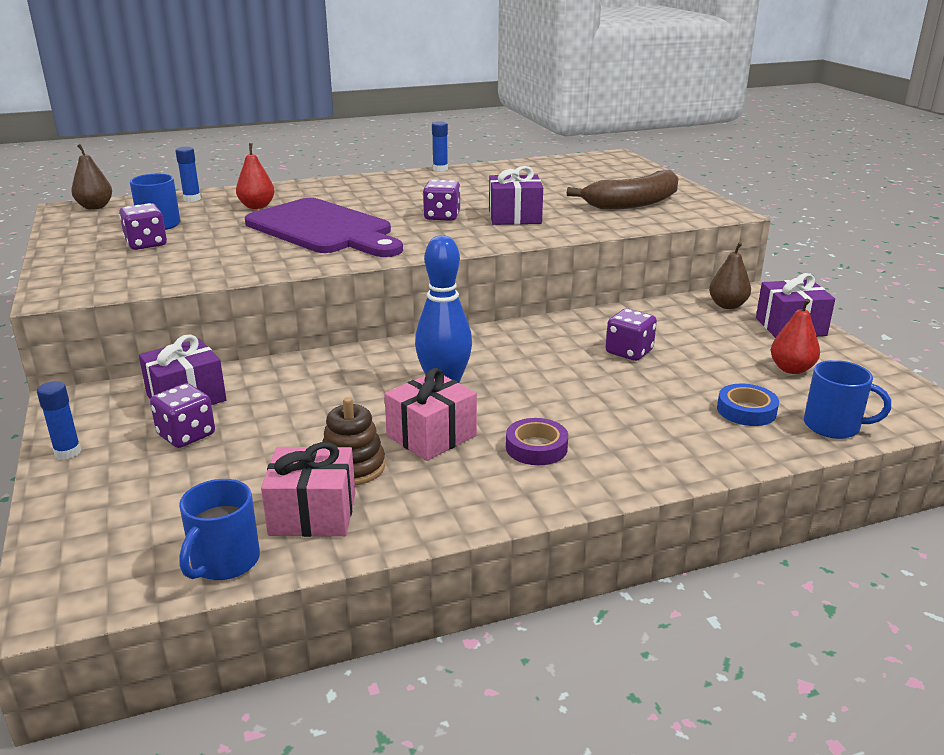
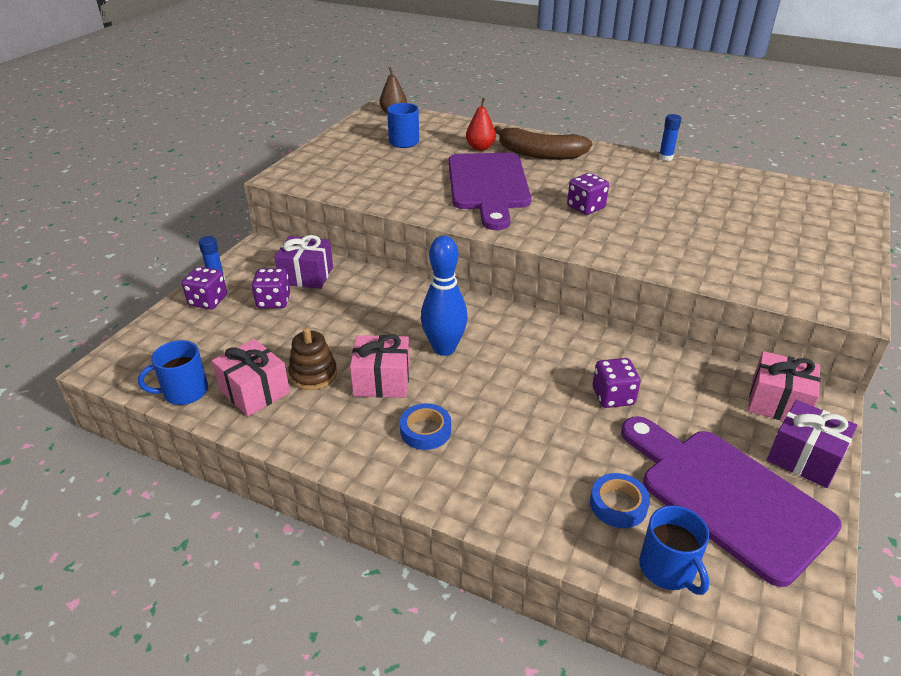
camera: 45 degrees right, 10 degrees up
purple dice [119,203,167,250] -> purple dice moved to [182,267,227,309]
blue glue stick [175,147,201,202] -> none
purple gift [489,166,543,225] -> none
purple tape [506,418,568,465] -> blue tape [400,403,451,450]
brown banana [567,170,678,209] -> brown banana moved to [494,126,592,160]
brown pear [709,242,751,309] -> pink gift [748,351,821,421]
red pear [771,299,820,374] -> purple cutting board [621,416,842,587]

